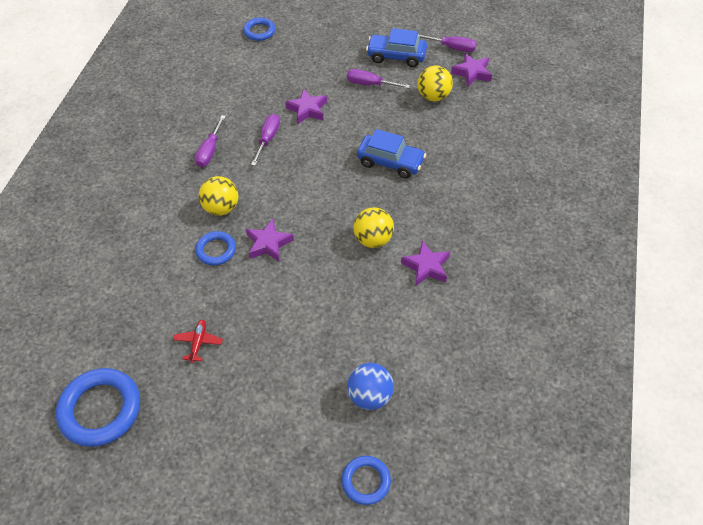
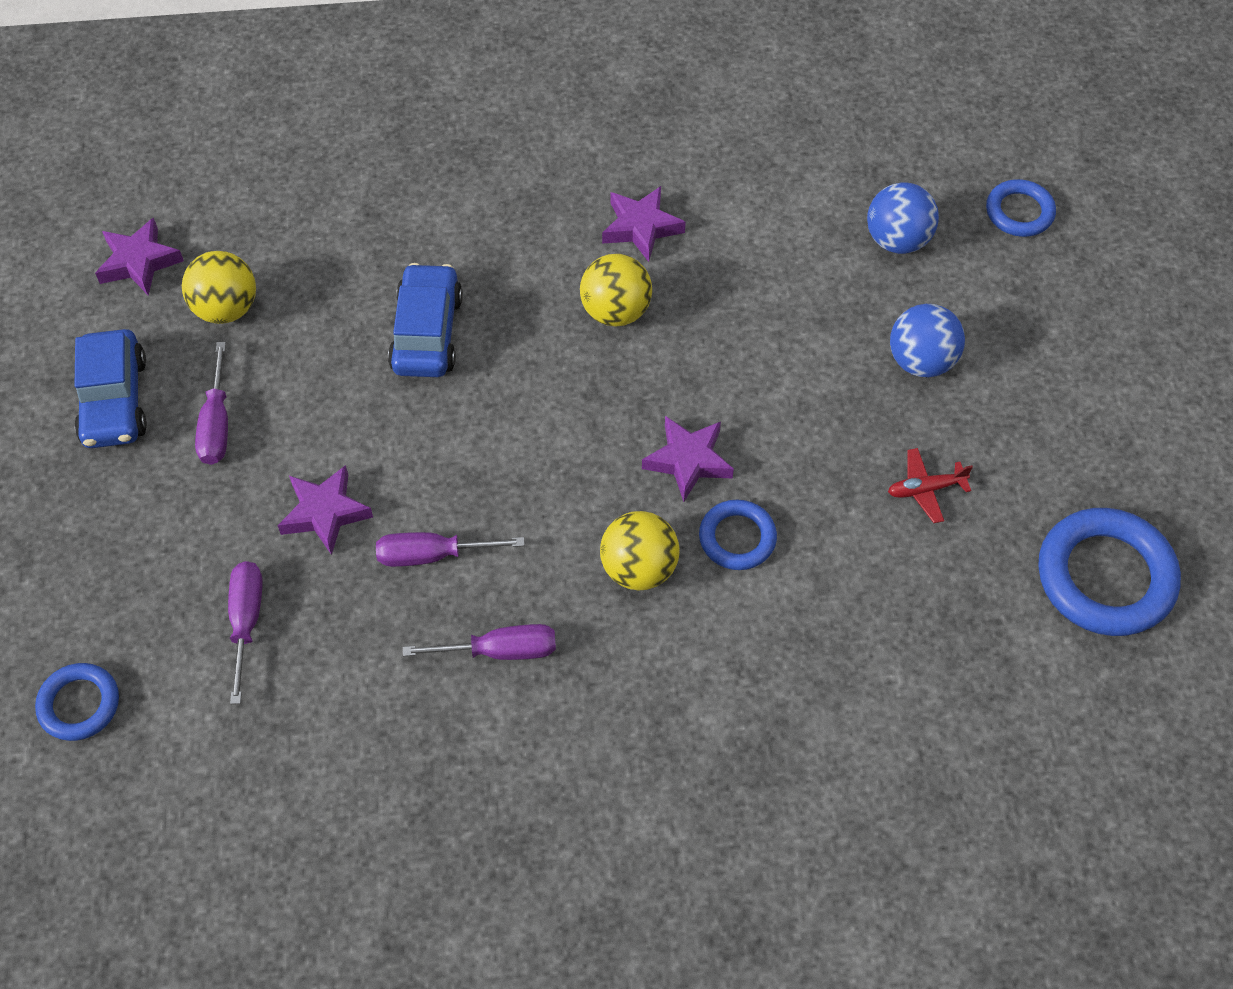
camera: 110 degrees left, 5 degrees up
purple screwdriver [418,34,477,52] -> purple screwdriver moved to [228,561,263,704]
none -> blue ball [890,304,965,377]

